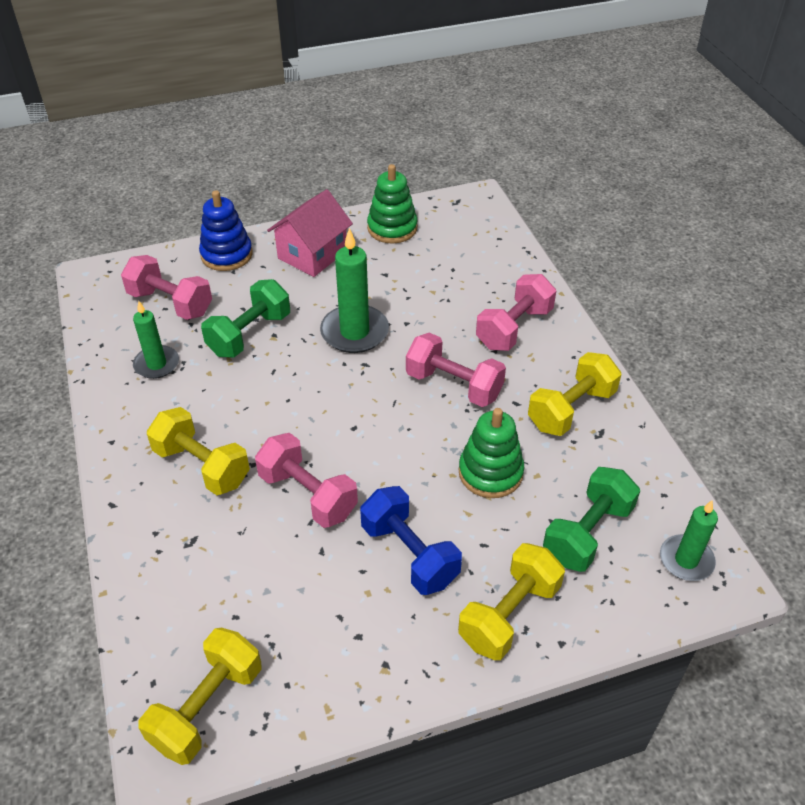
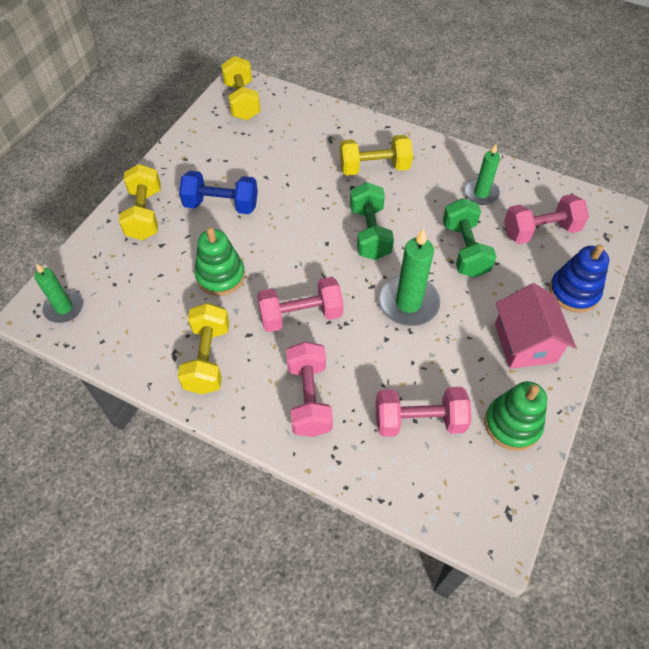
camera: 135 degrees right, 10 degrees up
pink dumbbell [255,433,358,528] -> pink dumbbell moved to [376,387,472,437]
green dumbbell [543,467,640,572] -> green dumbbell moved to [350,182,394,260]

